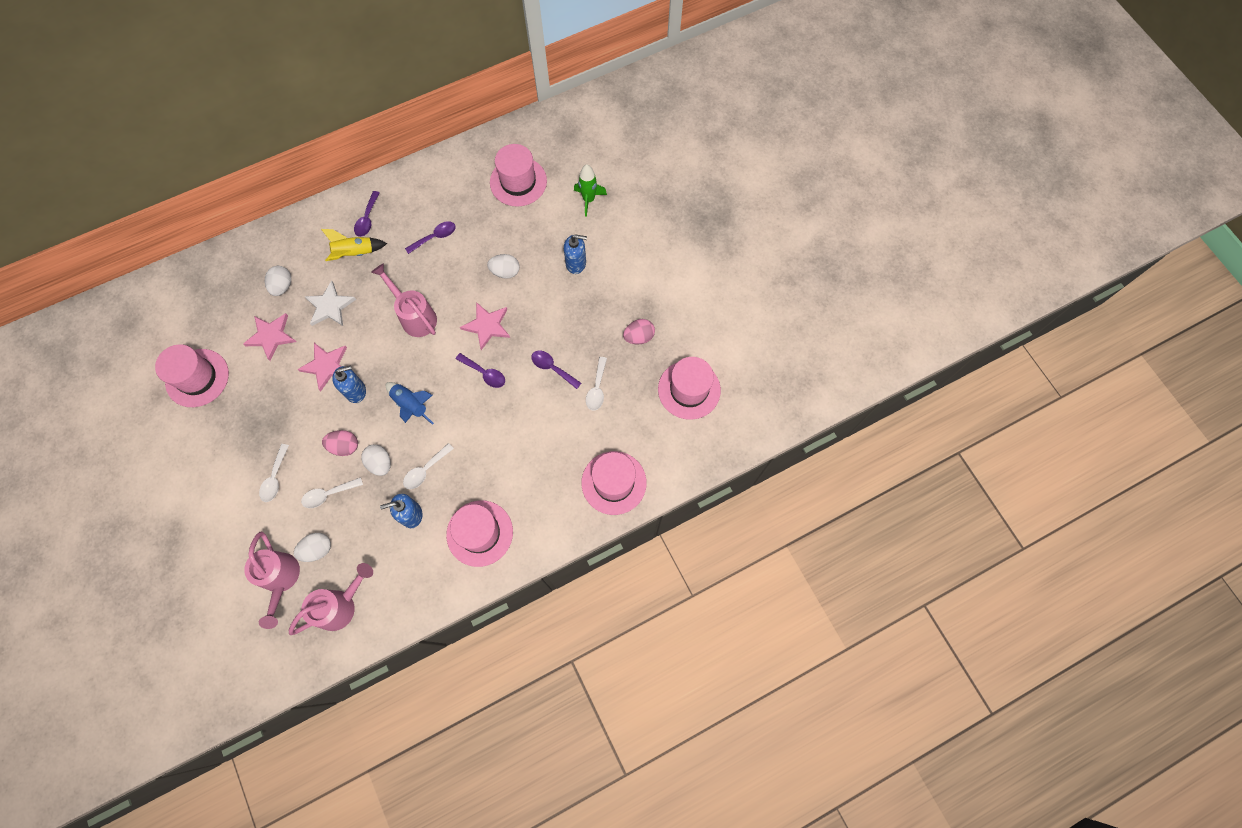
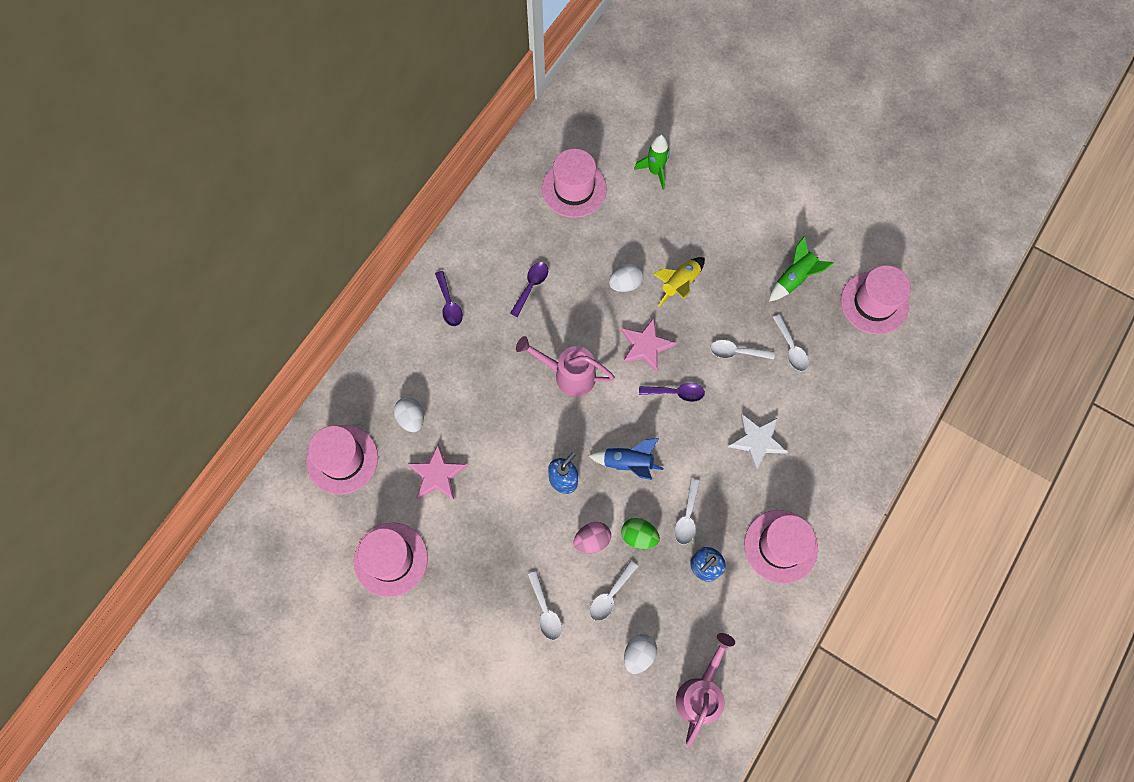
camera: 30 degrees left, 0 degrees up
pink watering can [244,531,300,629] -> none
pink star [297,343,347,391] -> none
white star [304,280,356,326] -> white star moved to [728,414,788,470]
yellow rocket [321,229,387,261] -> yellow rocket moved to [653,257,705,307]
white egg [361,445,391,476] -> green egg [621,518,660,549]
purple spoon [531,350,581,389] -> white spoon [710,340,775,359]
blue soap dispenser [564,234,587,274] -> none
pink hat [581,451,647,515] -> pink hat moved to [306,425,378,495]
pink egg [623,319,655,345] -> green rocket [769,236,834,302]

